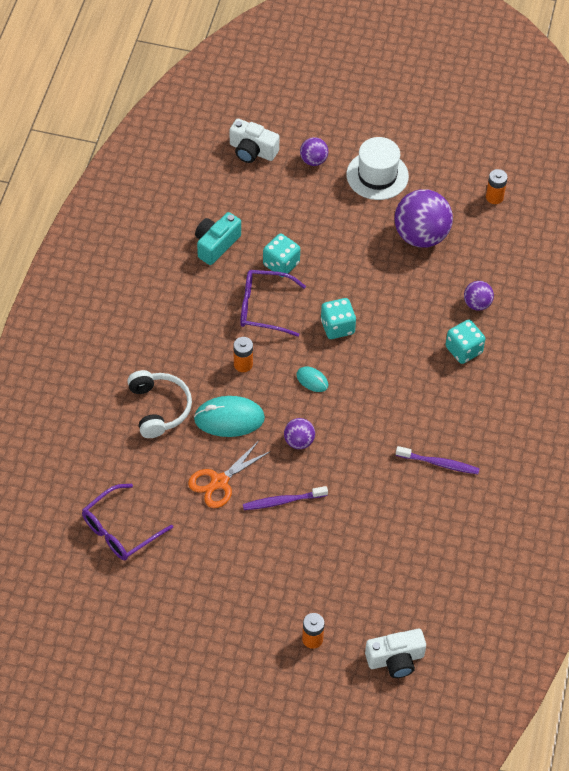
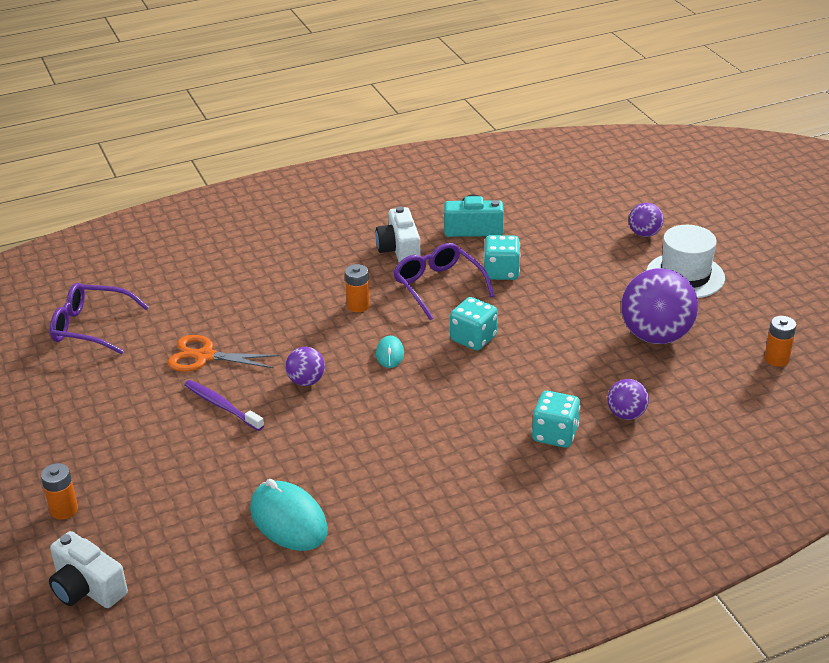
camera: 55 degrees right, 20 degrees down
white headphones [127,370,192,438] -> none
turquoise mouse [194,396,265,437] -> turquoise mouse moved to [250,479,328,551]
white camera [230,119,280,163] -> white camera moved to [376,206,421,262]
purple toothbrush [396,446,480,474] -> none

